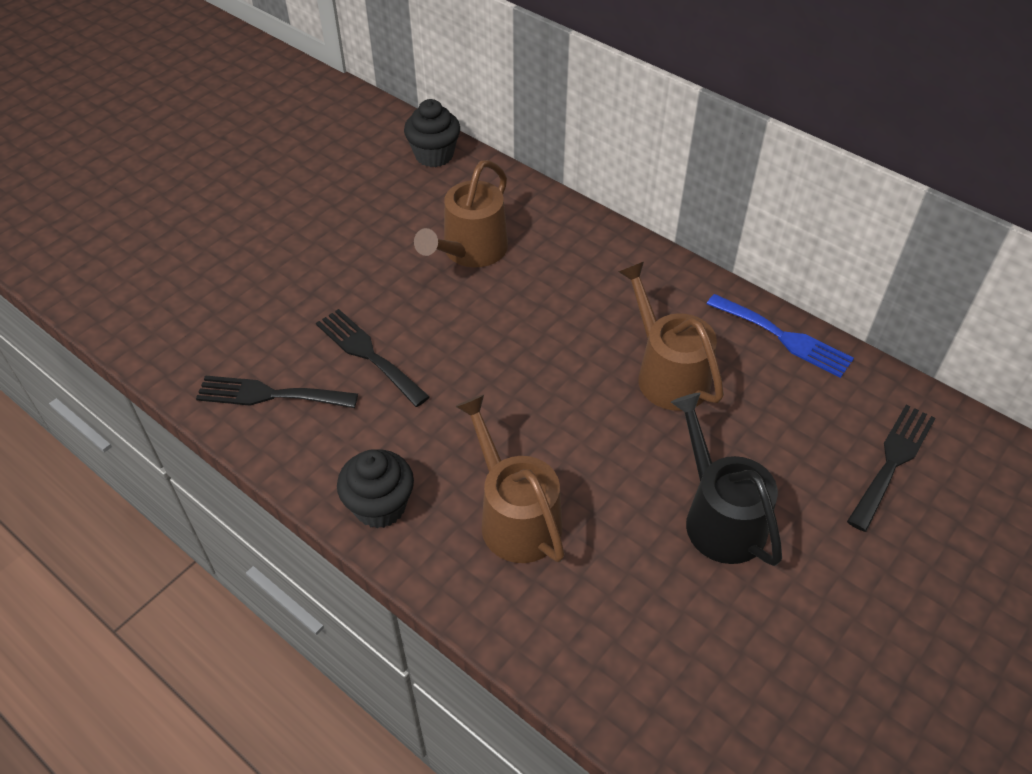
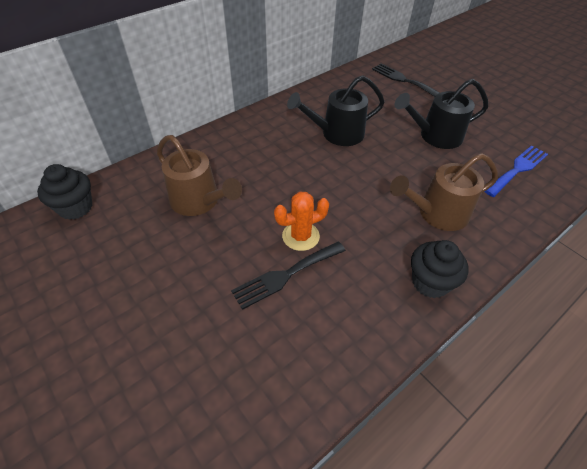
camera: 80 degrees left, 0 degrees up
black fork [196,376,358,408] -> none
brown watering can [618,262,724,411] -> black watering can [287,75,384,146]
blue fork [707,294,854,378] -> blue fork moved to [484,145,548,197]
none -> orange cactus [274,192,329,251]

